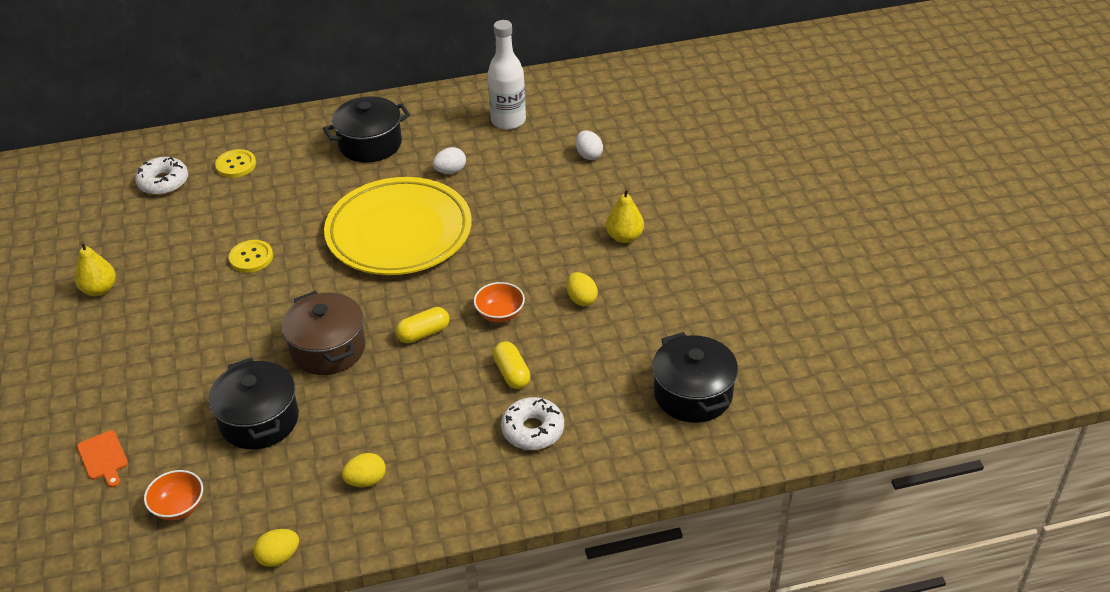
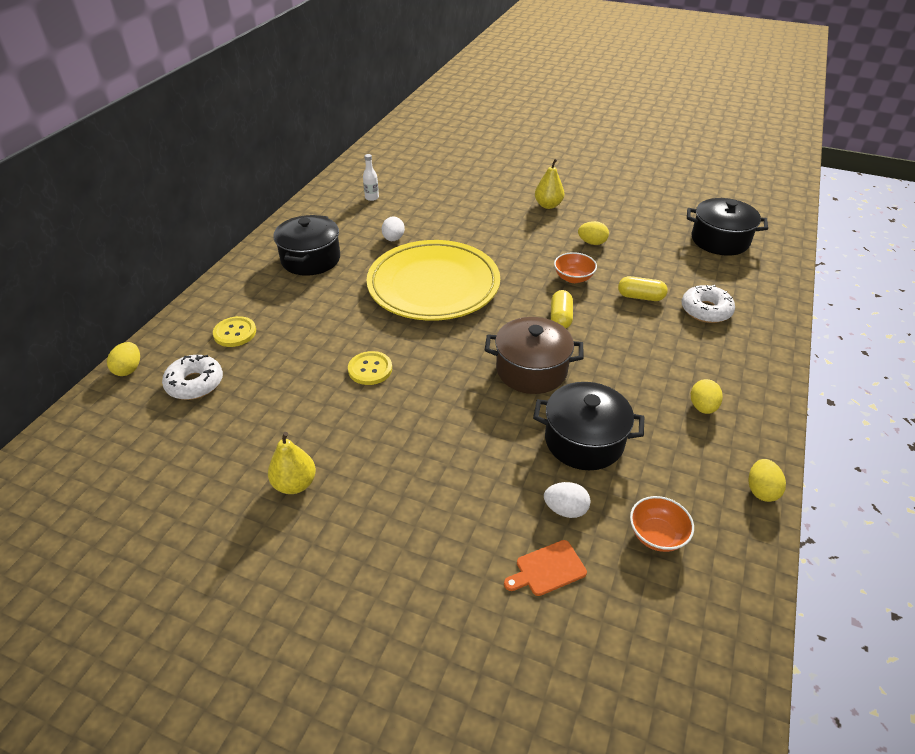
camera: 55 degrees left, 0 degrees up
orange cutting board [77,430,128,487] -> orange cutting board turned 150 degrees clockwise [504,540,587,596]
white bottle [488,20,526,130] -> white bottle [363,154,379,201], size x0.48
white egg [576,131,603,160] -> white egg moved to [544,482,591,518]
none -> yellow egg [107,342,140,376]

